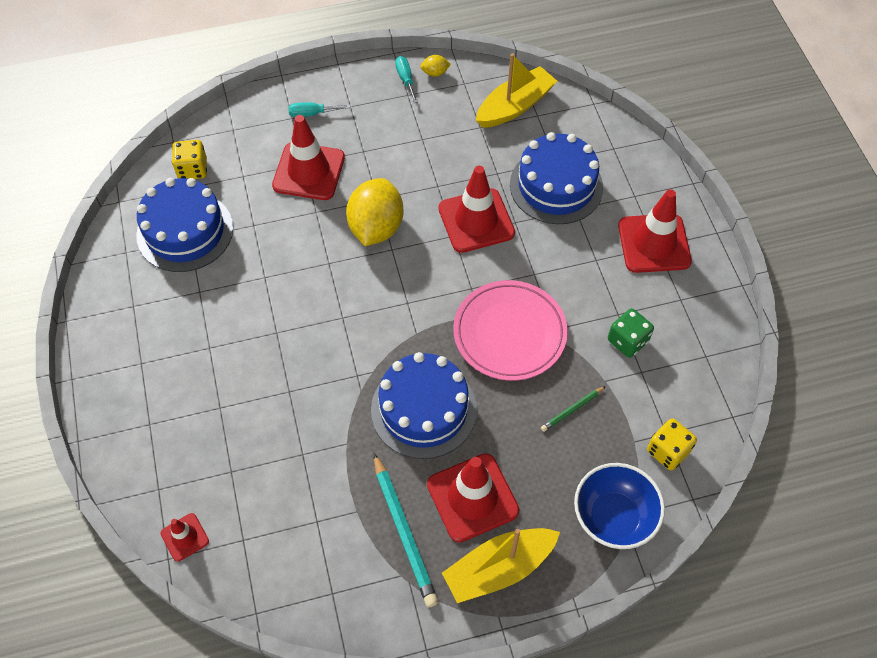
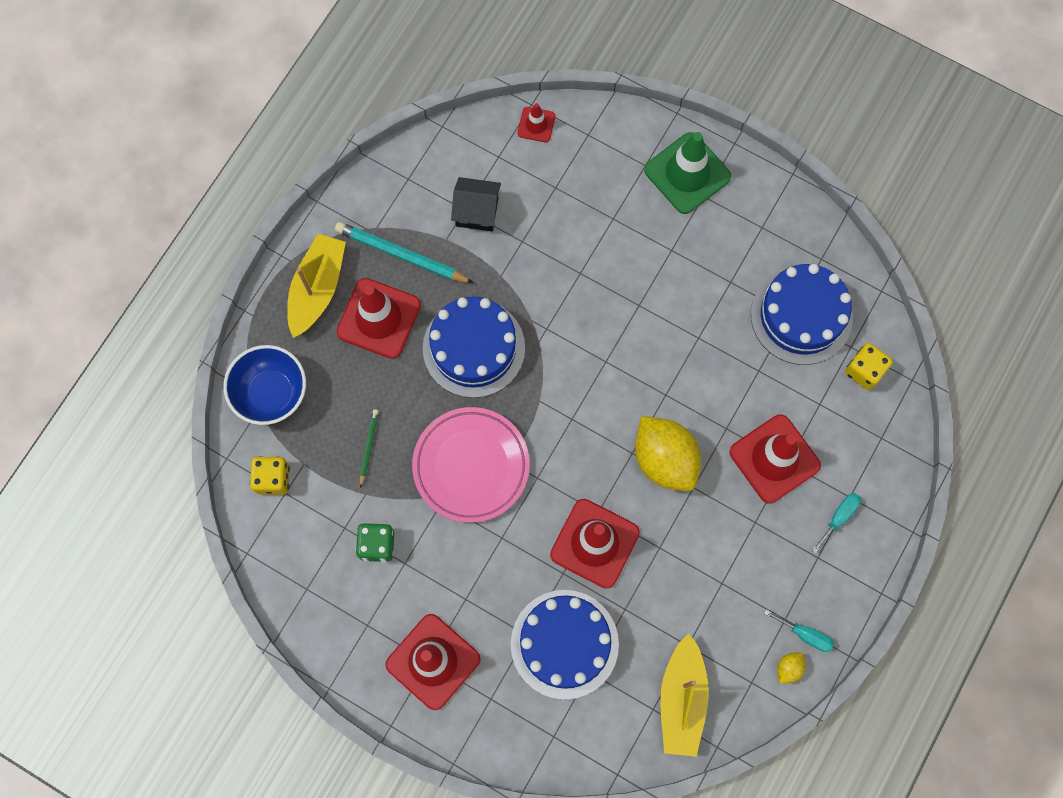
camera: 135 degrees right, 15 degrees up
none -> black house [451,177,501,231]
none -> green traffic cone [644,132,731,214]

